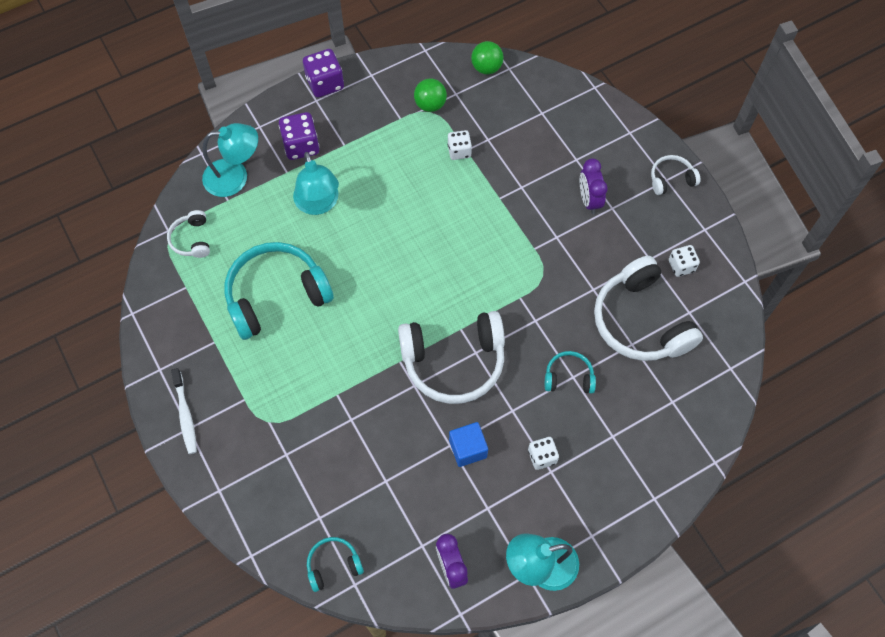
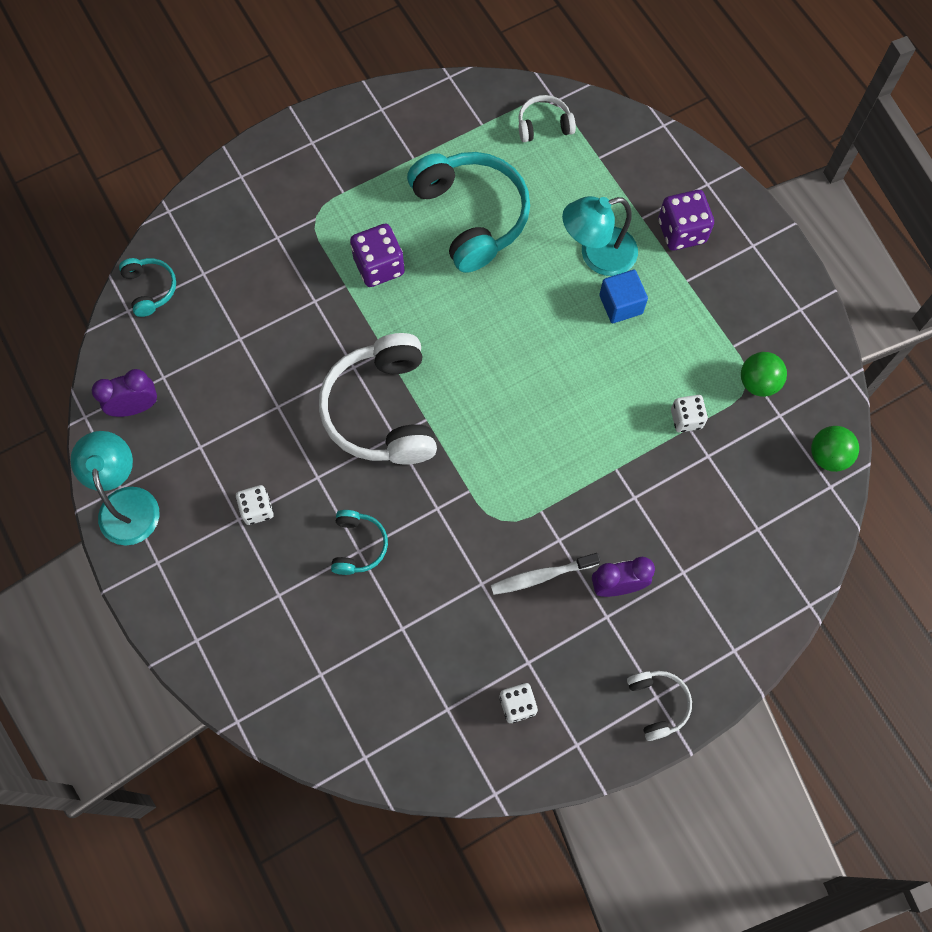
camera: 90 degrees right, 5 degrees up
white toothbrush [171,368,197,454] -> white toothbrush moved to [491,553,600,595]
turquoise lamp [202,123,258,197] -> none
purple dice [303,49,344,97] -> purple dice moved to [350,224,405,287]
blue cube [449,422,488,467] -> blue cube moved to [599,269,648,323]
white headphones [594,256,703,361] -> none

